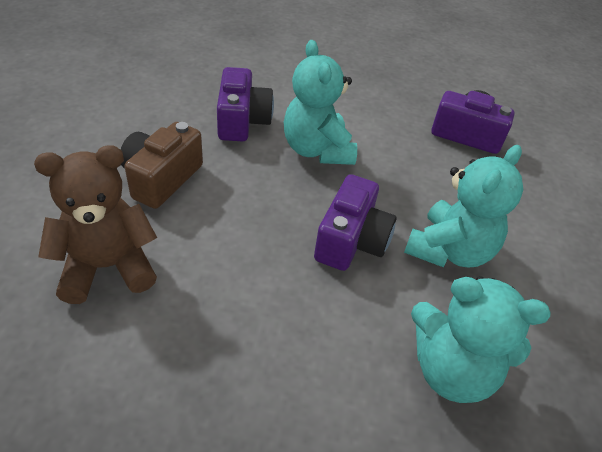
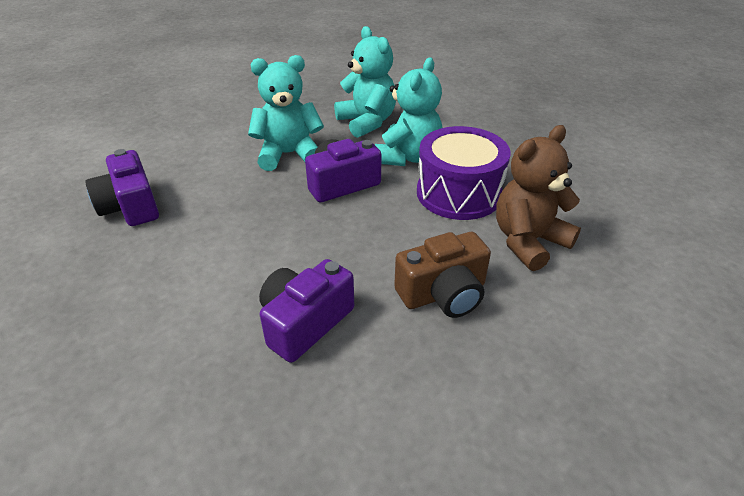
camera: 135 degrees left, 5 degrees down
brown teddy bear [34,145,157,304] -> brown teddy bear turned 120 degrees clockwise [496,125,581,271]
turquoise teddy bear [284,40,357,165] -> turquoise teddy bear moved to [375,58,442,166]
none -> purple drum [417,126,511,220]

